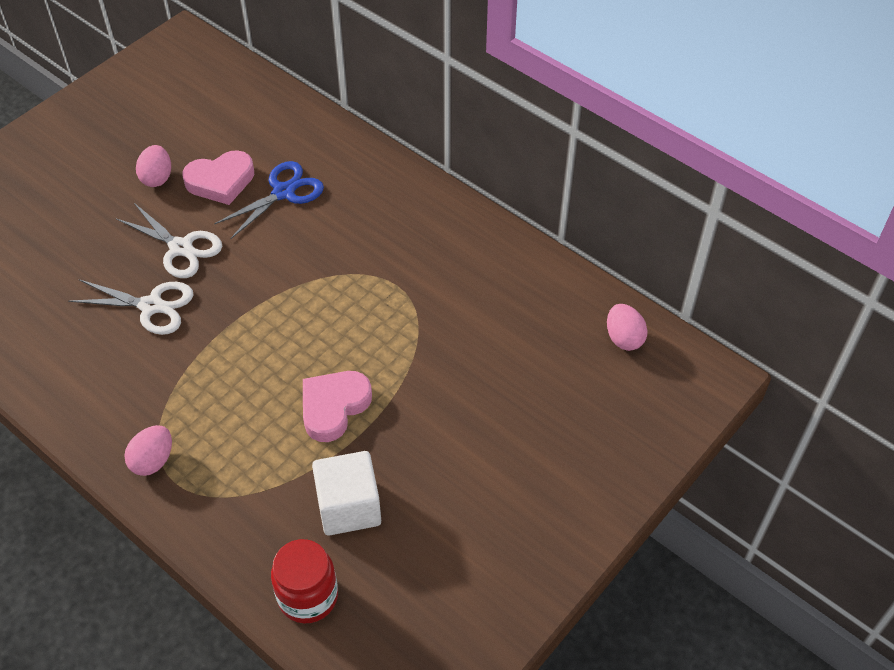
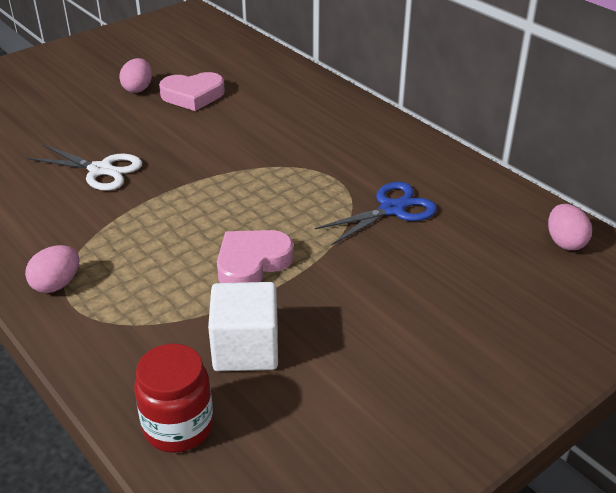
camera: 10 degrees right, 15 degrees down
white scissors [115,203,222,278] -> none
blue scissors [214,161,324,239] -> blue scissors moved to [315,182,437,246]

